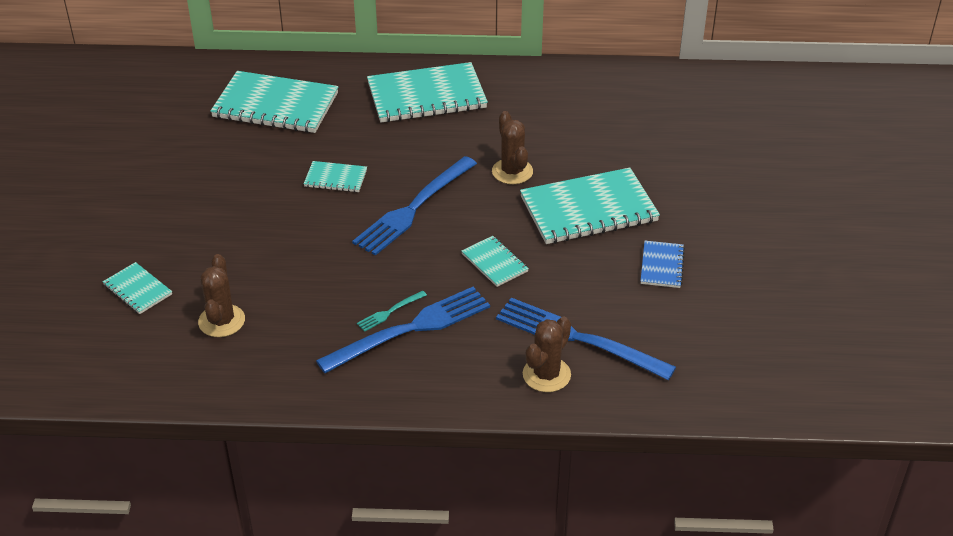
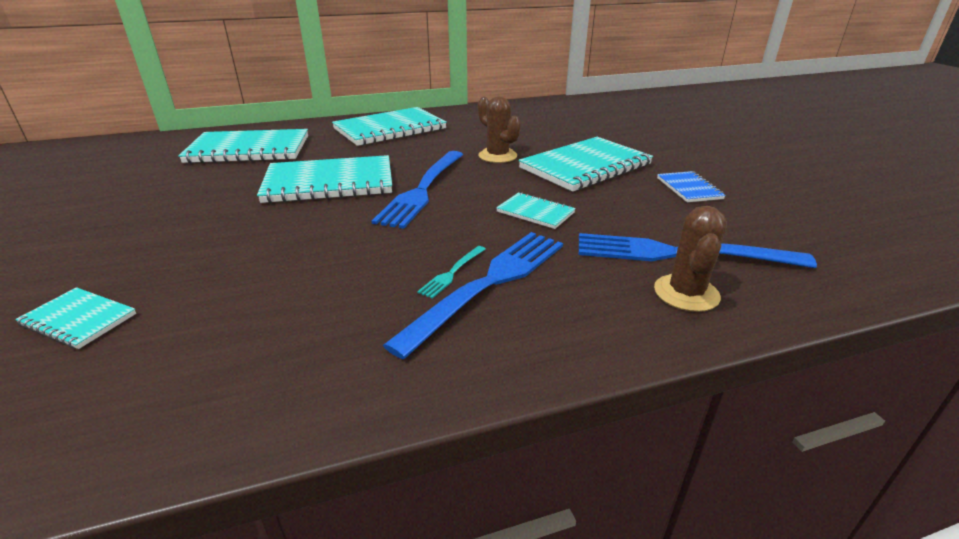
camera: 20 degrees left, 10 degrees down
brown cactus [198,254,245,337] -> none
turquoise notebook [304,161,367,192] -> turquoise notebook [257,155,392,203], size x2.06

